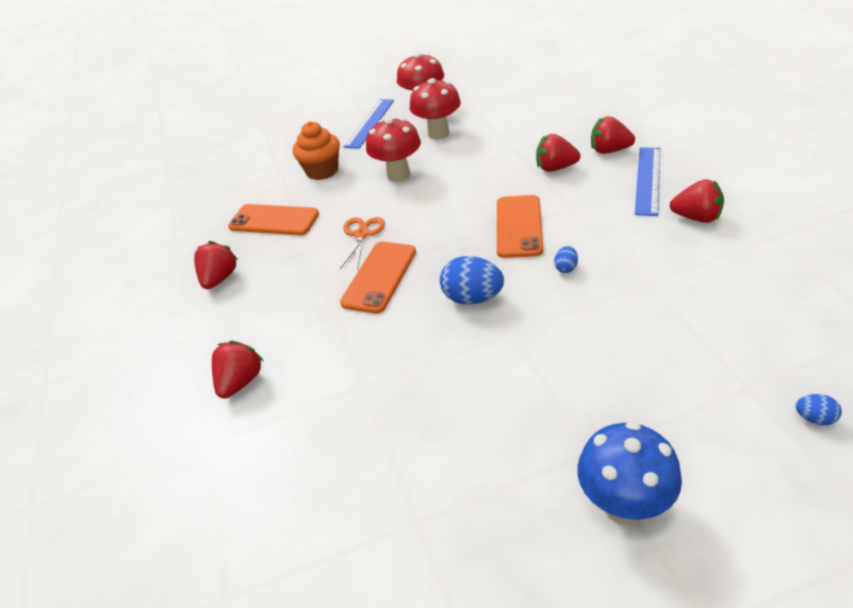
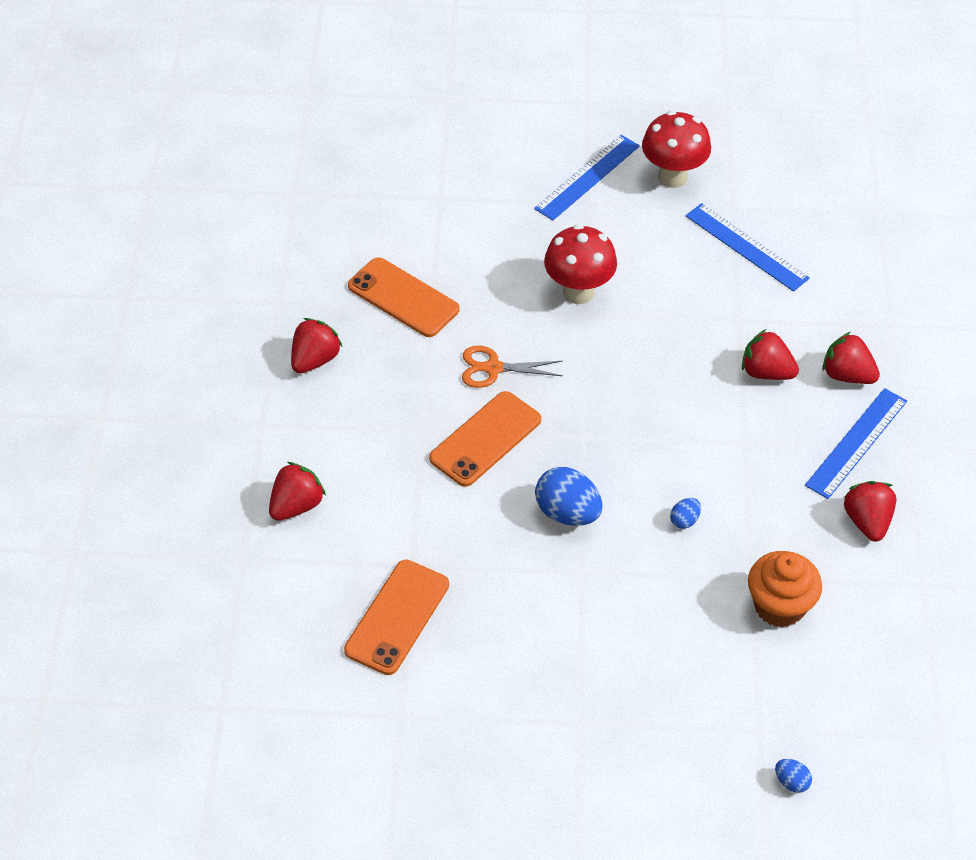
camera: 15 degrees right, 10 degrees up
orange cupcake [293,122,340,180] -> orange cupcake moved to [748,551,822,627]
orange scissors [340,217,385,269] -> orange scissors turned 120 degrees counterclockwise [462,346,563,388]
red mushroom [409,78,461,140] -> none
orange phone [497,195,543,258] -> orange phone moved to [344,560,449,675]
blue mushroom [577,421,682,525] -> none
red strawberry [670,179,724,223] -> red strawberry turned 135 degrees counterclockwise [844,481,896,542]
none -> blue ruler [686,203,810,292]

